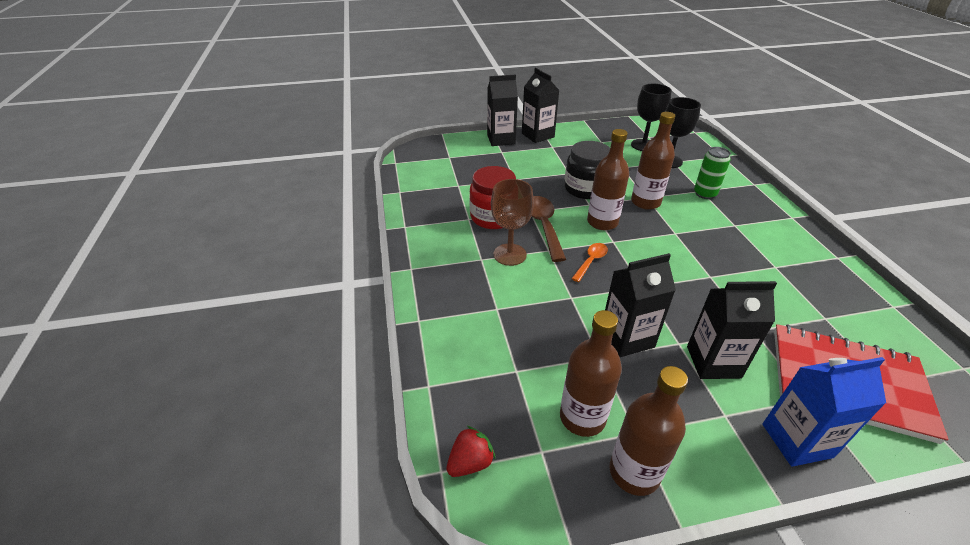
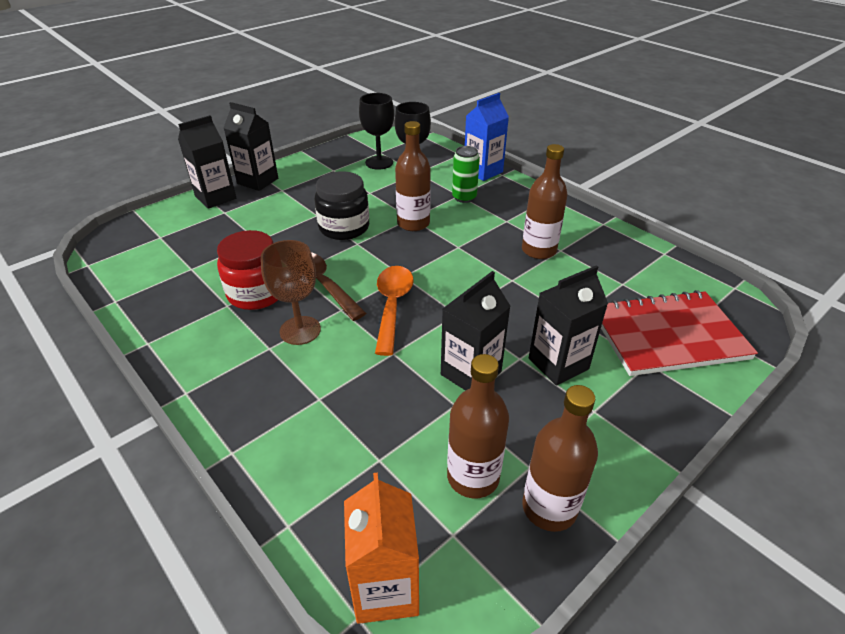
camera: 30 degrees left, 0 degrees up
red strawberry [446,426,496,477] -> orange carton [344,473,419,624]
orange spoon [571,243,608,282] -> orange spoon [375,266,414,356], size x1.72
brown bottle [587,129,629,230] -> brown bottle moved to [522,144,568,259]
blue carton [762,357,886,467] -> blue carton moved to [465,93,509,181]

